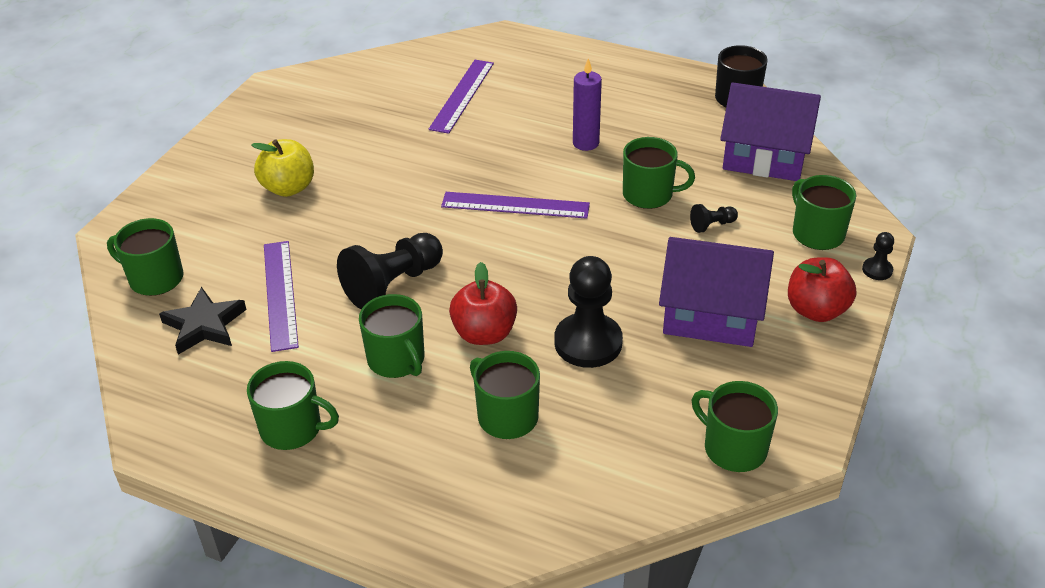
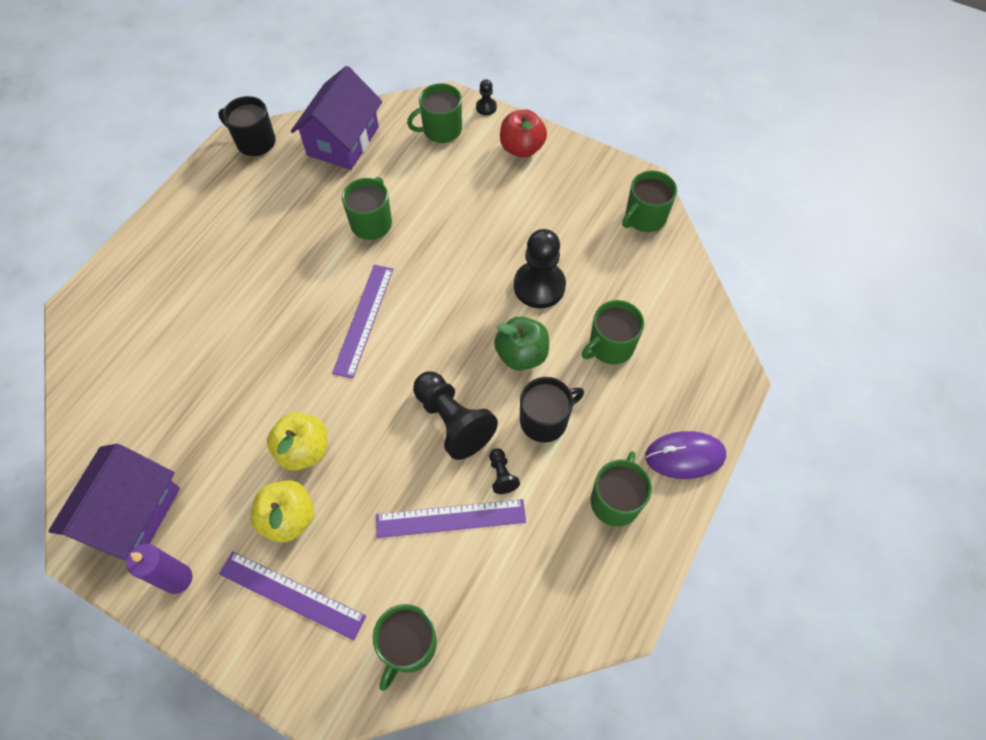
camera: 85 degrees left, 20 degrees up
black star [159,287,247,355] -> none
green mug [359,294,425,378] -> black mug [520,377,584,443]
purple ruler [429,60,494,134] -> purple ruler moved to [219,551,366,640]
red apple [449,262,517,345] -> green apple [494,317,549,370]
purple candle [573,58,602,151] -> purple candle moved to [126,544,192,594]
purple house [659,237,774,347] -> purple house moved to [48,444,180,560]
black pawn [690,204,738,233] -> black pawn moved to [489,448,520,494]
none -> yellow apple [267,412,327,471]
none -> purple mouse [645,431,726,479]

